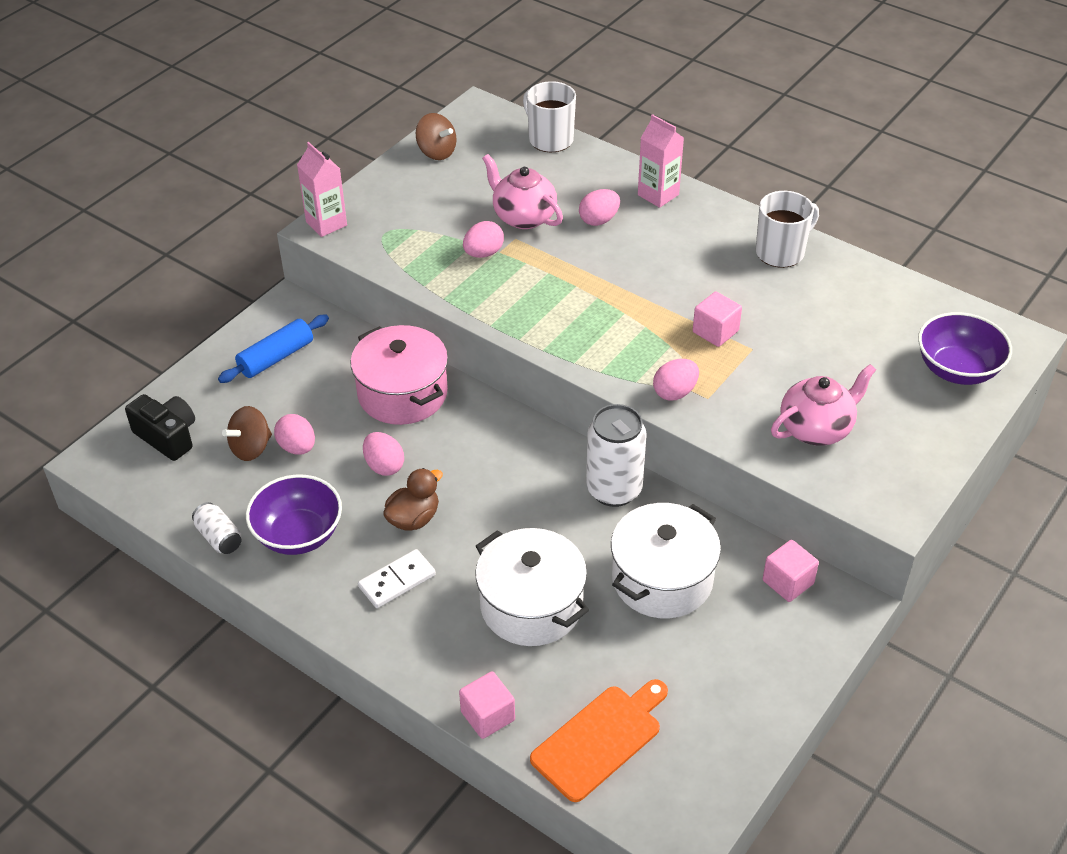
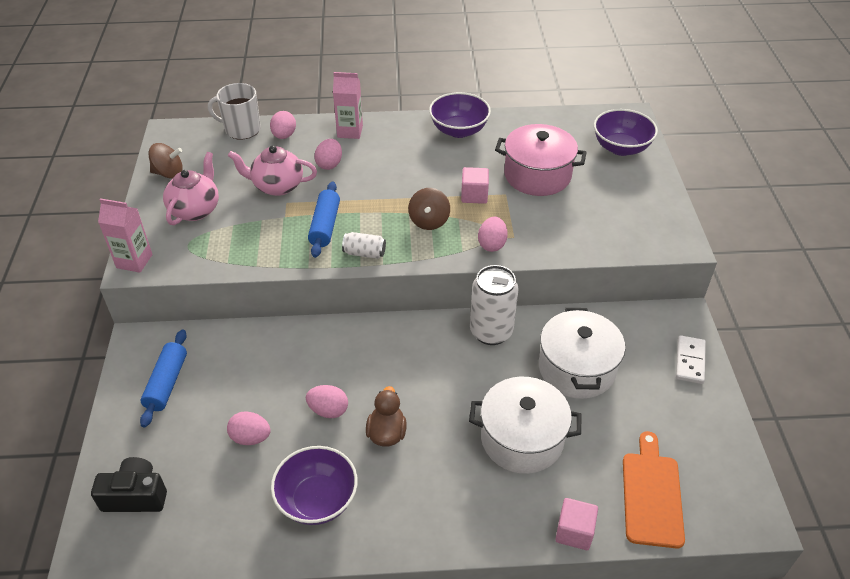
camera: 40 degrees left, 0 degrees up
white can [192,502,242,554] -> white can moved to [342,232,386,259]
brown spinning top [222,406,272,461] -> brown spinning top moved to [408,188,450,230]
pink pot [350,325,448,425] -> pink pot moved to [495,124,587,196]
white domino [358,549,436,608] -> white domino moved to [676,335,706,384]
pink egg [463,221,504,258] -> pink egg moved to [270,111,296,139]
white mug [756,191,819,268] -> purple bowl [429,92,491,138]
pink cube [763,540,819,602] -> none
pink teapot [771,364,876,446] -> pink teapot moved to [163,152,219,225]
none -> blue rolling pin [308,182,340,258]

